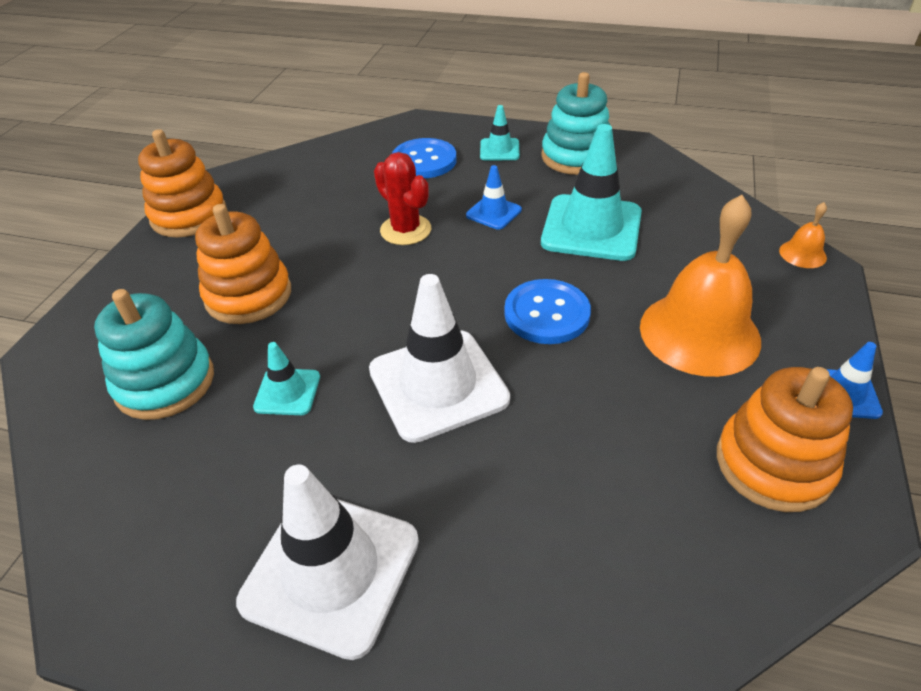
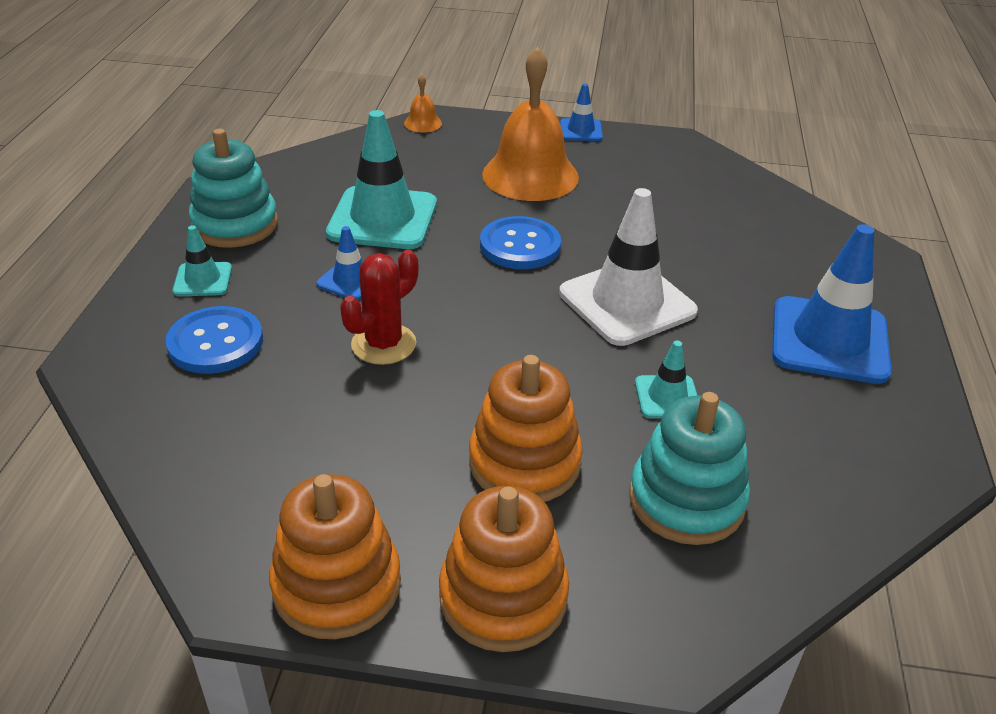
camera: 100 degrees left, 5 degrees down
white traffic cone [236,464,419,660] -> blue traffic cone [772,224,892,384]
orange stacking toy [717,367,853,512] -> orange stacking toy moved to [439,486,569,652]

